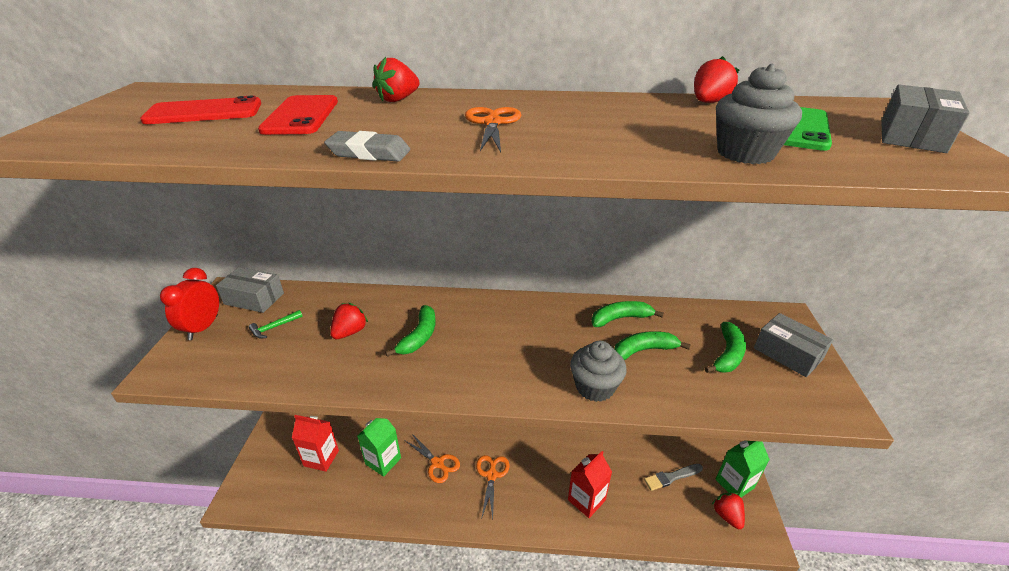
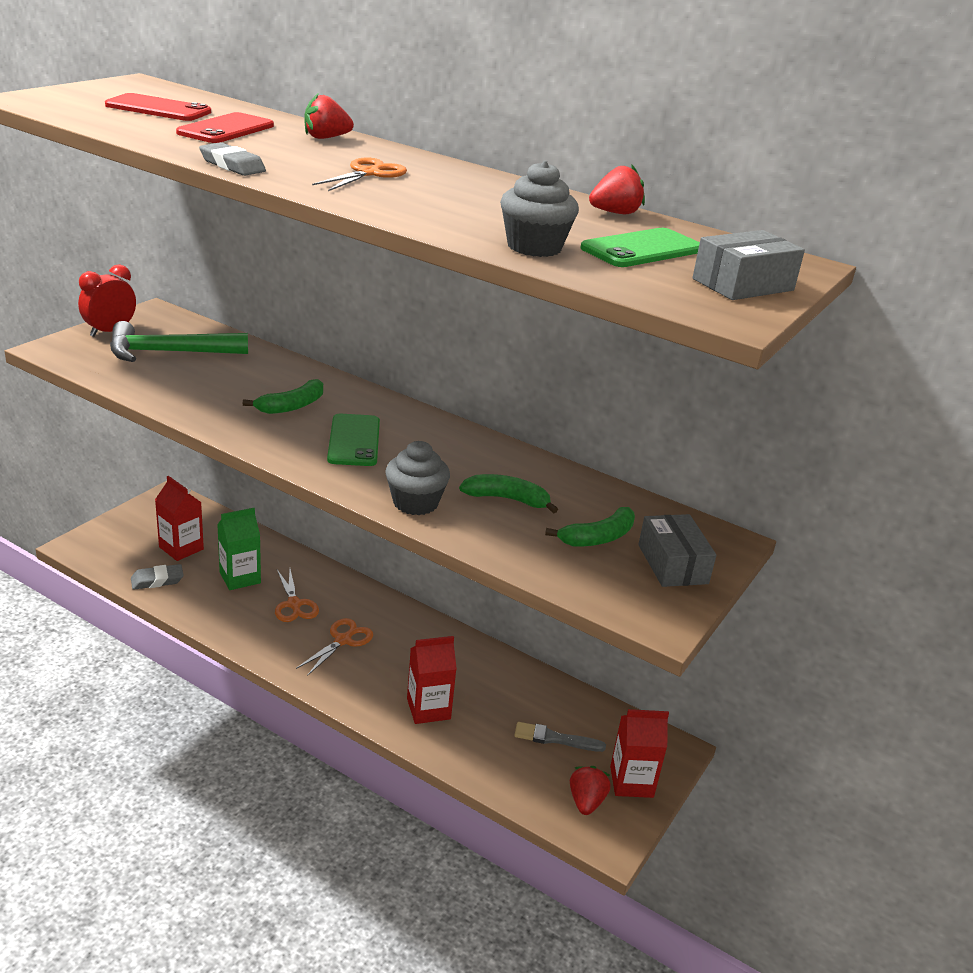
camera: 25 degrees right, 5 degrees down
grey box [216,267,284,313] -> none
green hammer [249,310,303,339] -> green hammer [110,321,248,362], size x2.46
red strawberry [330,303,368,339] -> none
green banana [591,301,664,327] -> none
green carton [715,441,770,497] -> red carton [610,709,669,798]
none -> grey eraser [131,564,184,590]
none -> green phone [327,413,380,466]

